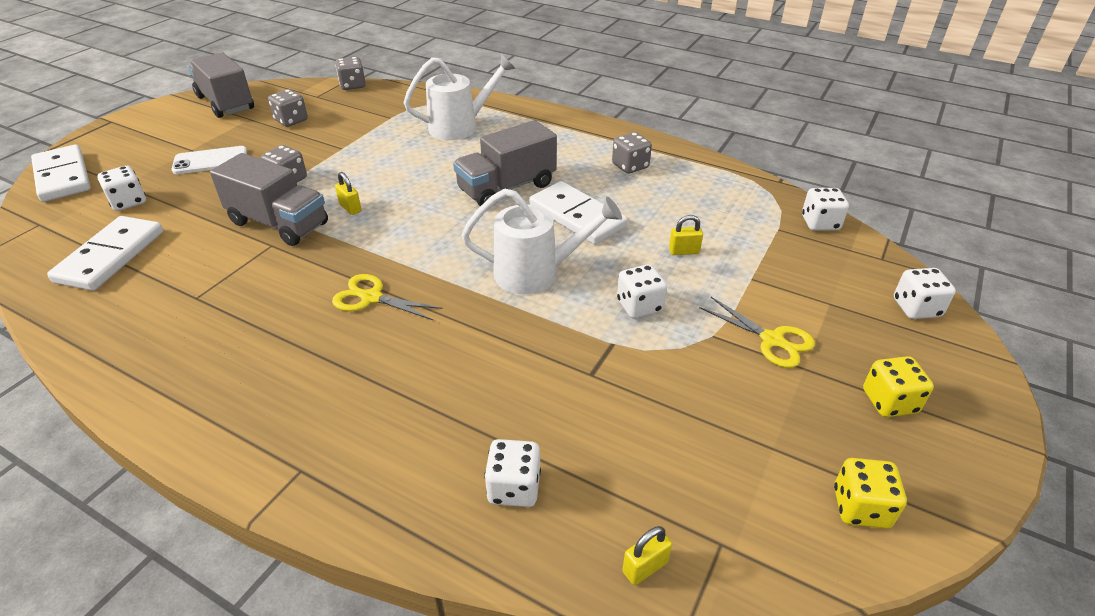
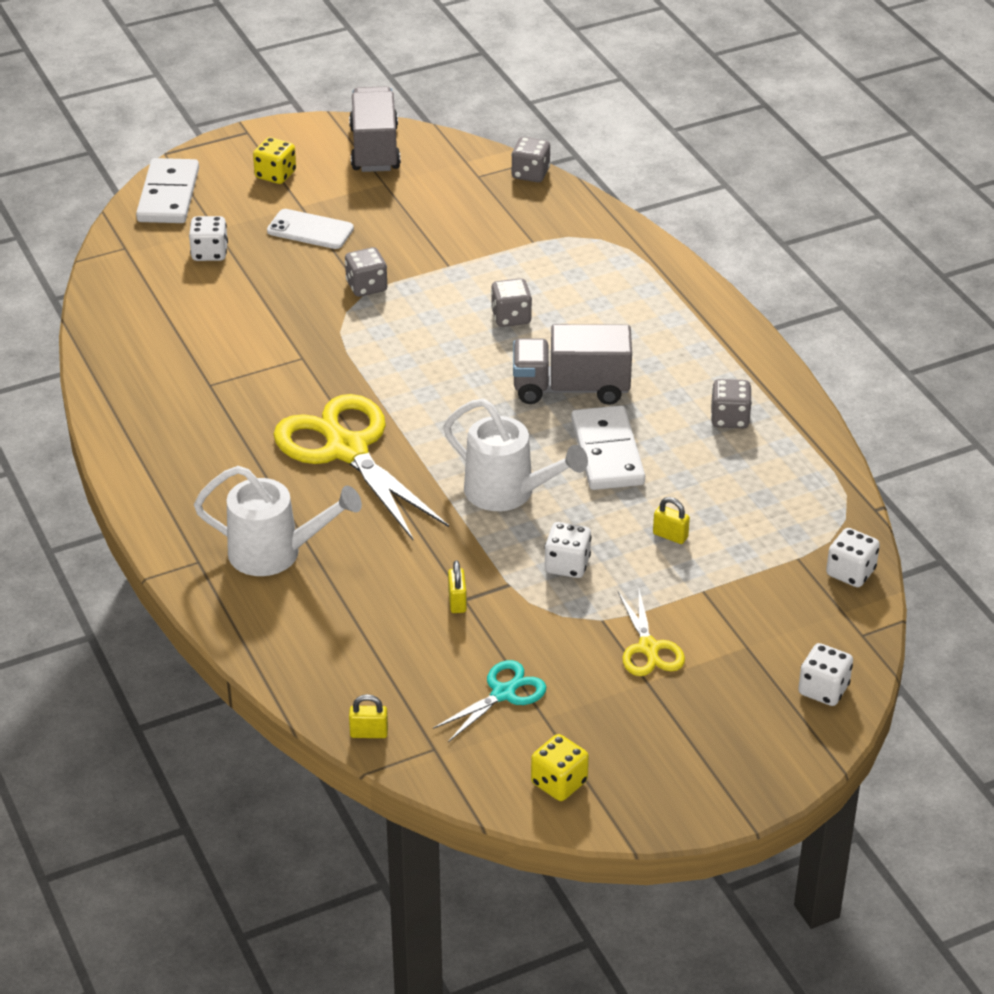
camera: 35 degrees right, 0 degrees up
white domino [47,216,163,291] -> none
grey truck [210,153,328,246] -> none
grey dice [268,89,308,127] -> grey dice moved to [491,278,532,327]
yellow scissors [332,274,443,320] -> yellow scissors [273,394,449,540], size x2.02
yellow padlock [335,172,361,215] -> yellow padlock moved to [448,560,467,613]
white watering can [403,54,516,140] -> white watering can moved to [194,466,362,576]
white dice [484,439,541,507] -> none
yellow dice [863,356,934,417] -> yellow dice moved to [253,137,296,184]
none -> turquoise scissors [433,660,546,742]

